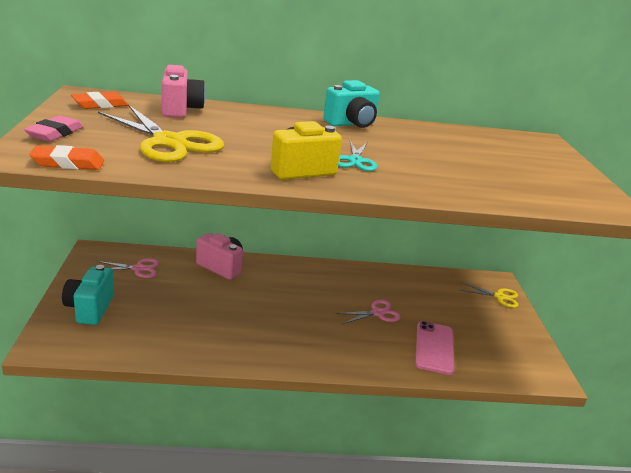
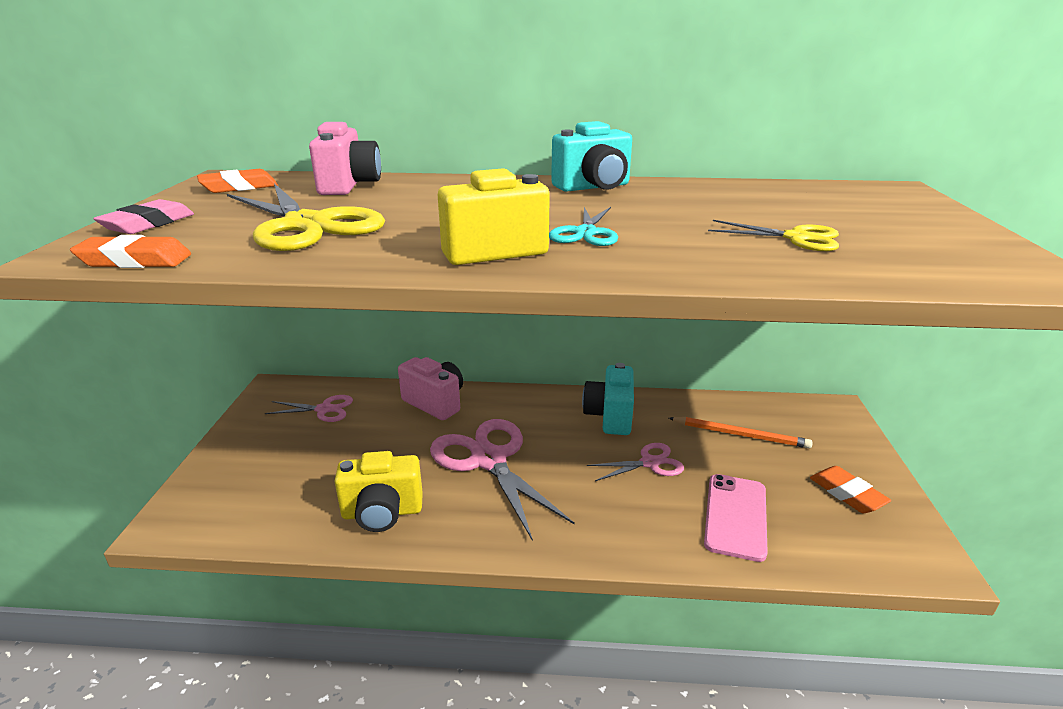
camera: 10 degrees right, 0 degrees up
turquoise camera [62,265,114,325] -> turquoise camera moved to [582,363,634,435]
yellow scissors [460,282,518,308] -> yellow scissors moved to [708,220,839,251]
none -> yellow camera [334,451,423,532]
none -> pink scissors [430,419,575,541]
none -> orange pencil [669,417,813,449]
none -> orange eraser [810,466,891,513]

